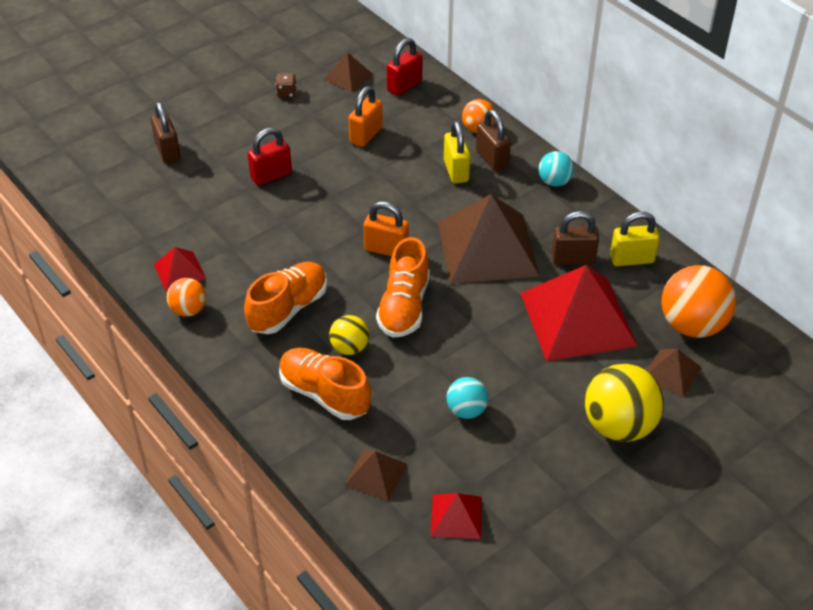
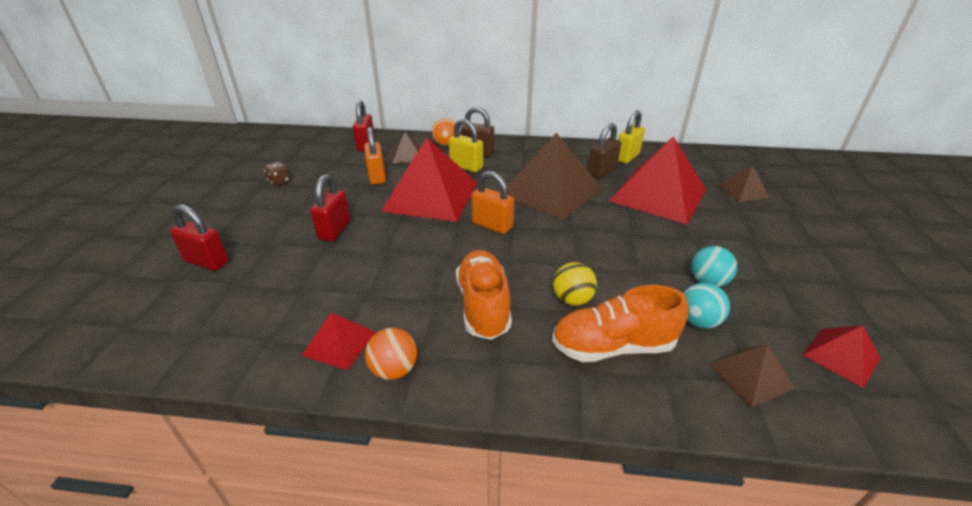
camera: 45 degrees left, 10 degrees down
brown padlock [150,102,181,164] -> red padlock [170,204,229,271]
brown pyramid [324,52,373,92] -> brown pyramid moved to [392,132,420,163]
orange padlock [364,201,409,256] -> orange padlock turned 60 degrees clockwise [471,171,514,234]
orange shoe [376,237,430,337] -> none
turquoise ball [539,151,574,187] -> turquoise ball moved to [683,283,730,329]
yellow ball [585,364,664,442] -> none
orange ball [662,265,736,338] -> none
none -> red pyramid [381,137,477,222]

